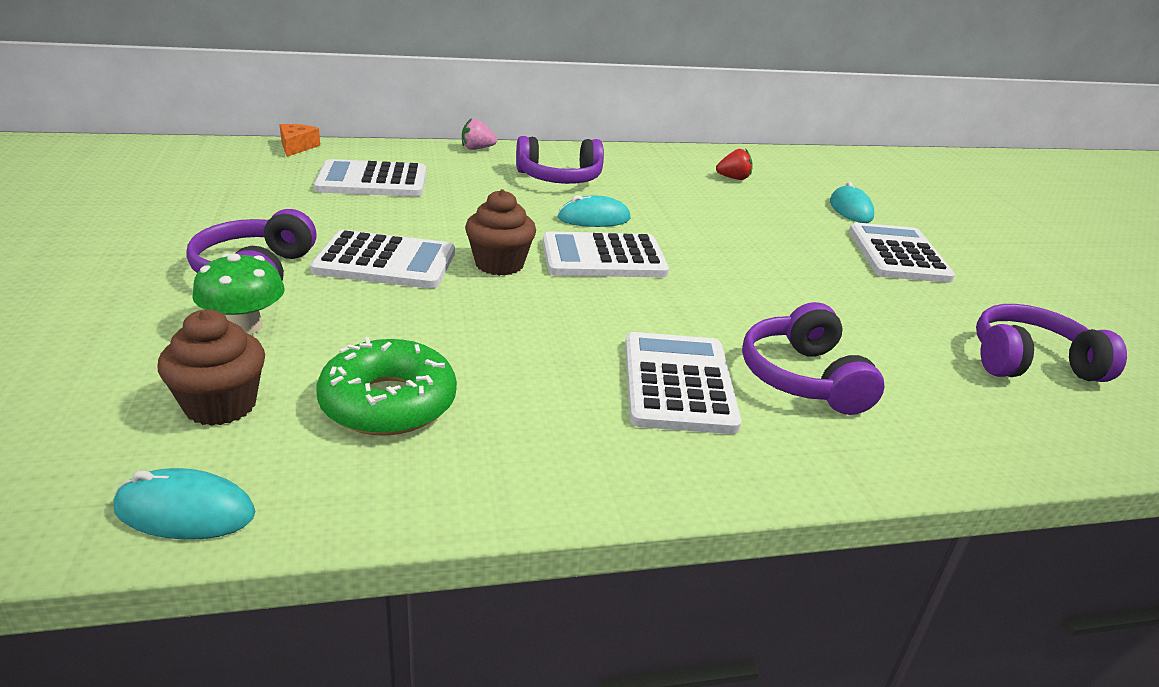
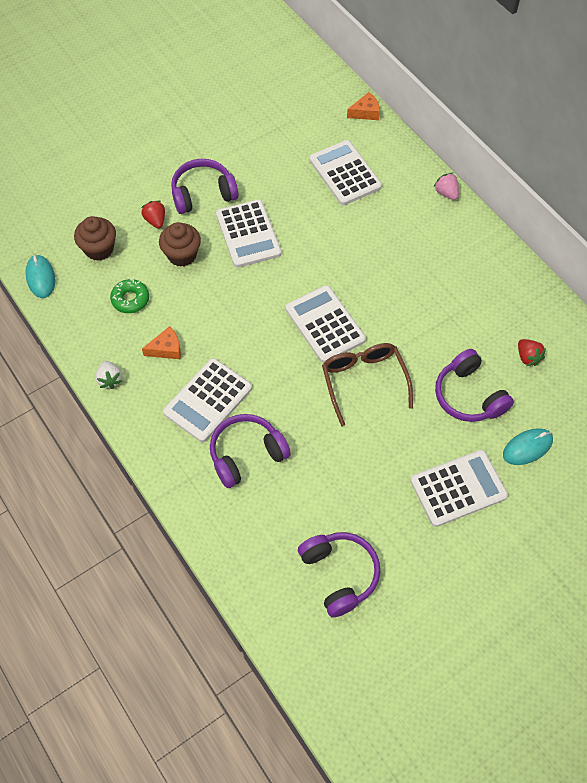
camera: 70 degrees right, 30 degrees up
green mushroom [192,253,285,335] -> red strawberry [141,201,165,229]
green donut [317,337,457,436] -> green donut [110,279,149,313], size x0.63
brown cupcake [465,189,536,276] -> brown cupcake moved to [159,222,201,267]
purple headphones [516,136,604,184] -> purple headphones moved to [435,349,514,422]
turquoise mouse [558,195,631,227] -> none
white calculator [625,332,741,434] -> white calculator turned 150 degrees clockwise [163,358,252,442]
none -> white strawberry [95,361,123,389]
none -> orange cheese [142,326,181,359]
none -> brown glasses [322,343,413,426]

